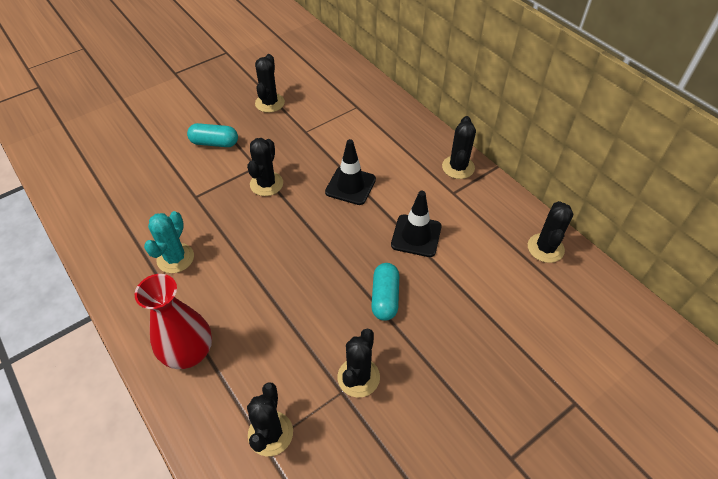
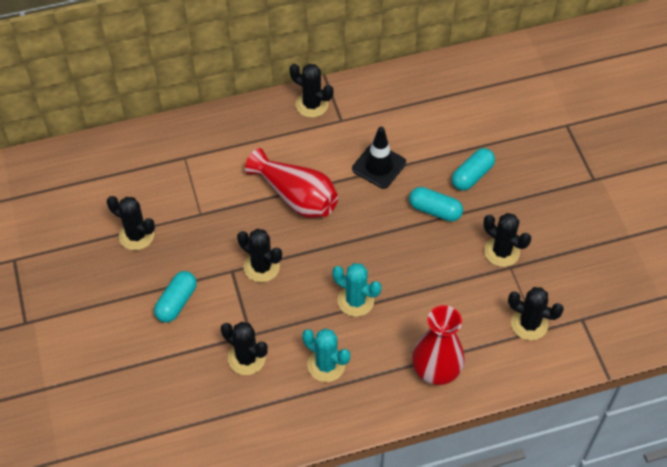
camera: 70 degrees left, 5 degrees up
black traffic cone [325,139,376,205] -> red vase [245,148,338,218]
black cactus [528,201,573,263] -> black cactus moved to [221,322,268,375]
none -> turquoise cactus [332,263,381,317]
none -> turquoise capsule [452,148,495,191]

